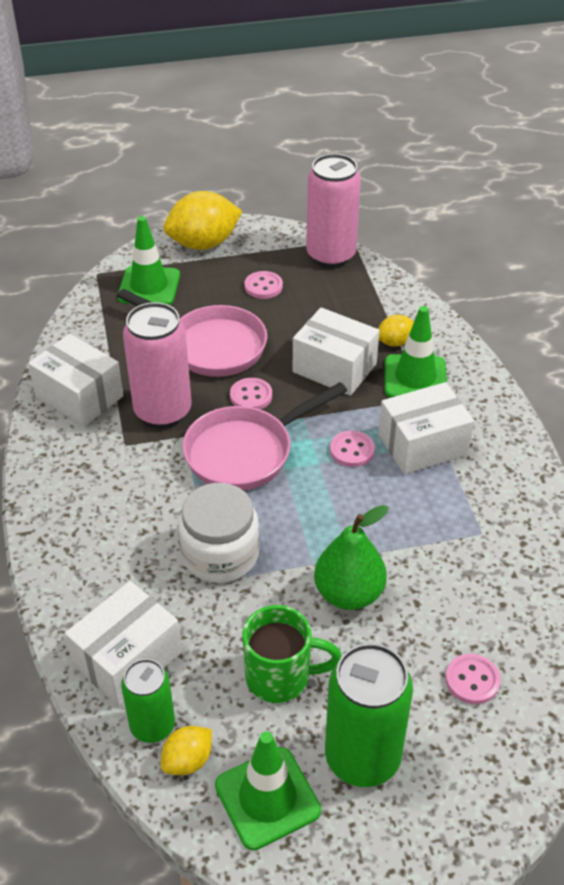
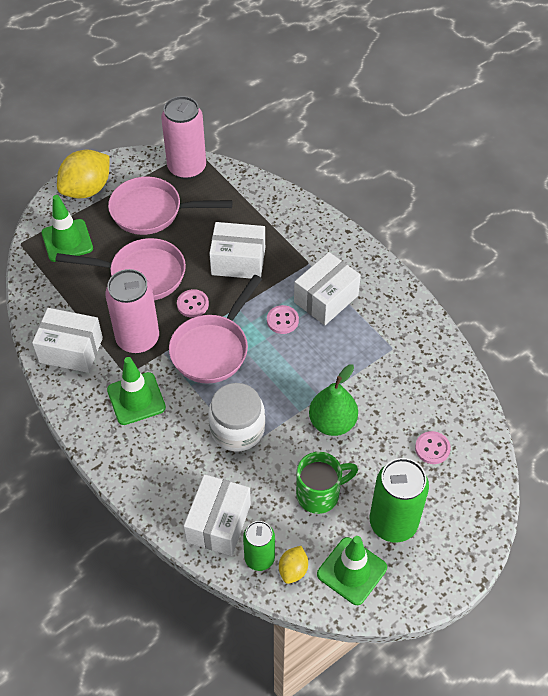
camera: 25 degrees left, 10 degrees up
pink button [244,271,283,299] -> pink pan [108,176,232,235]
yellow lemon [378,315,414,347] -> none
green traffic cone [385,306,447,398] -> green traffic cone moved to [107,357,166,425]

